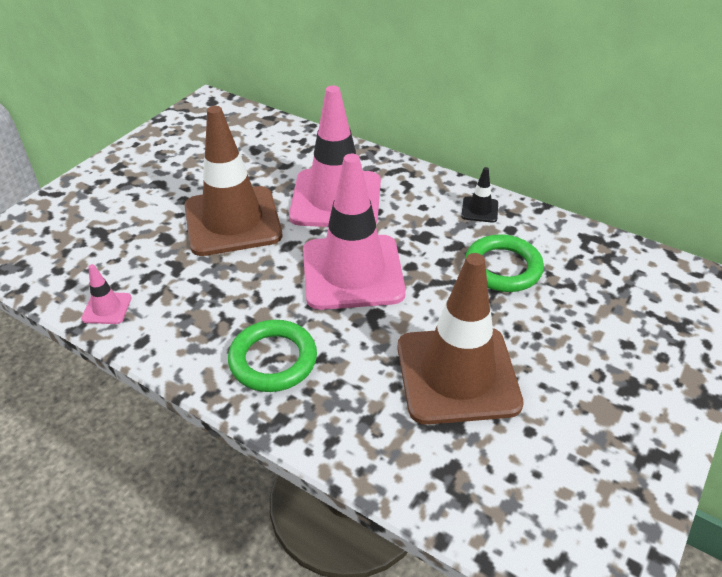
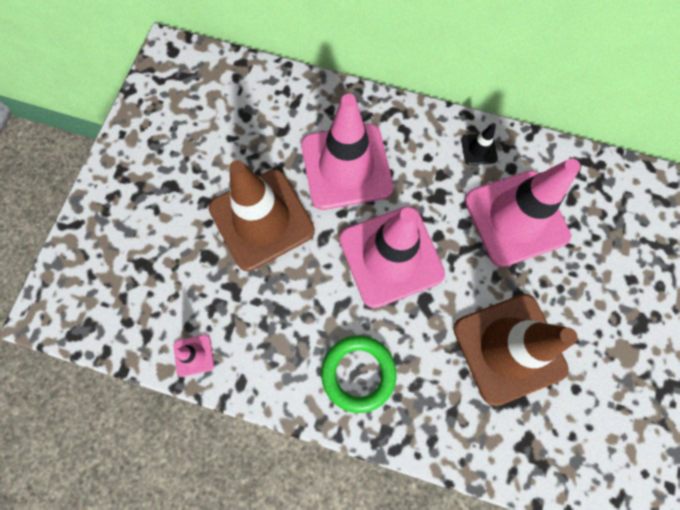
camera: 15 degrees left, 30 degrees up
green ring [465,234,544,292] -> pink traffic cone [465,158,581,267]

